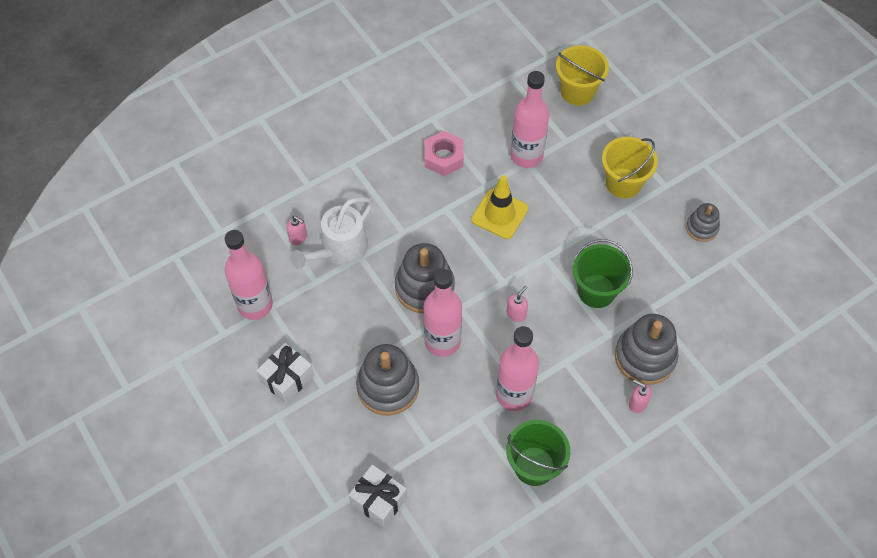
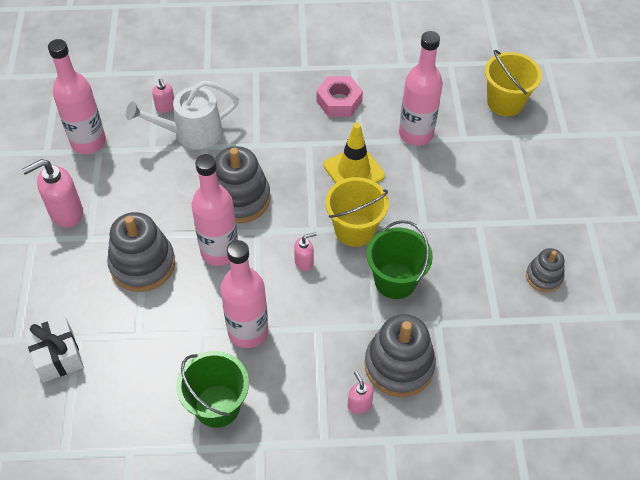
camera: 30 degrees right, 5 degrees down
white gift [257,343,314,404] -> pink soap dispenser [22,159,83,228]
yellow bucket [602,137,658,198] -> yellow bucket moved to [325,177,389,247]

